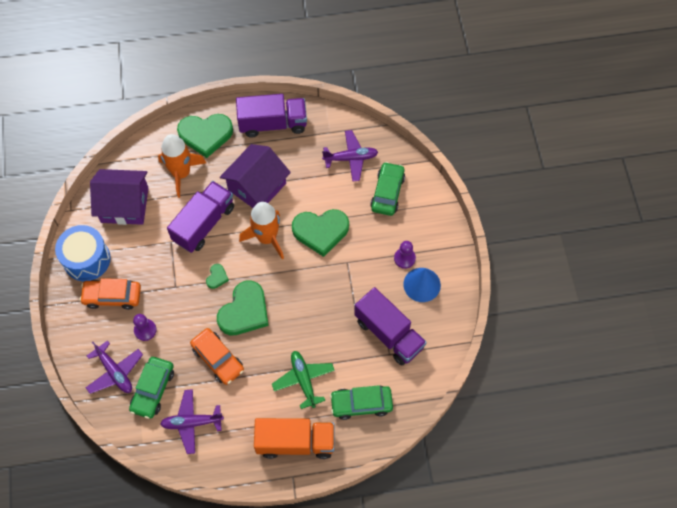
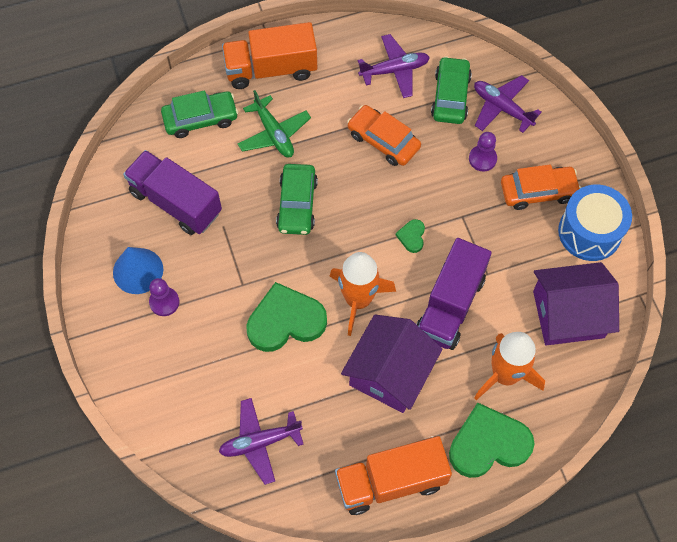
camera: 170 degrees right, 0 degrees up
green heart [217,280,269,335] -> none
purple truck [236,94,307,138] -> orange truck [335,436,452,515]
green car [370,162,405,216] -> green car moved to [276,164,318,235]

